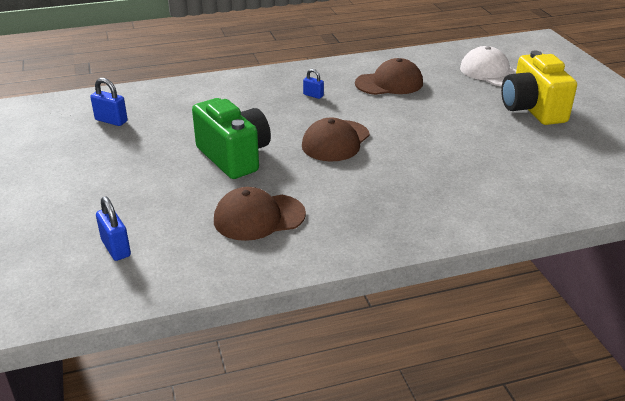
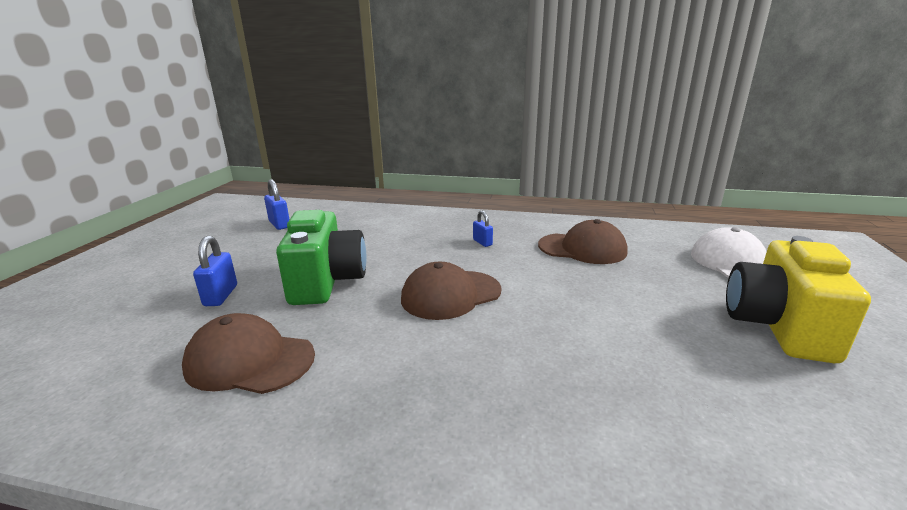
camera: 30 degrees right, 10 degrees down
blue padlock [96,196,131,261] -> blue padlock moved to [193,236,237,306]

